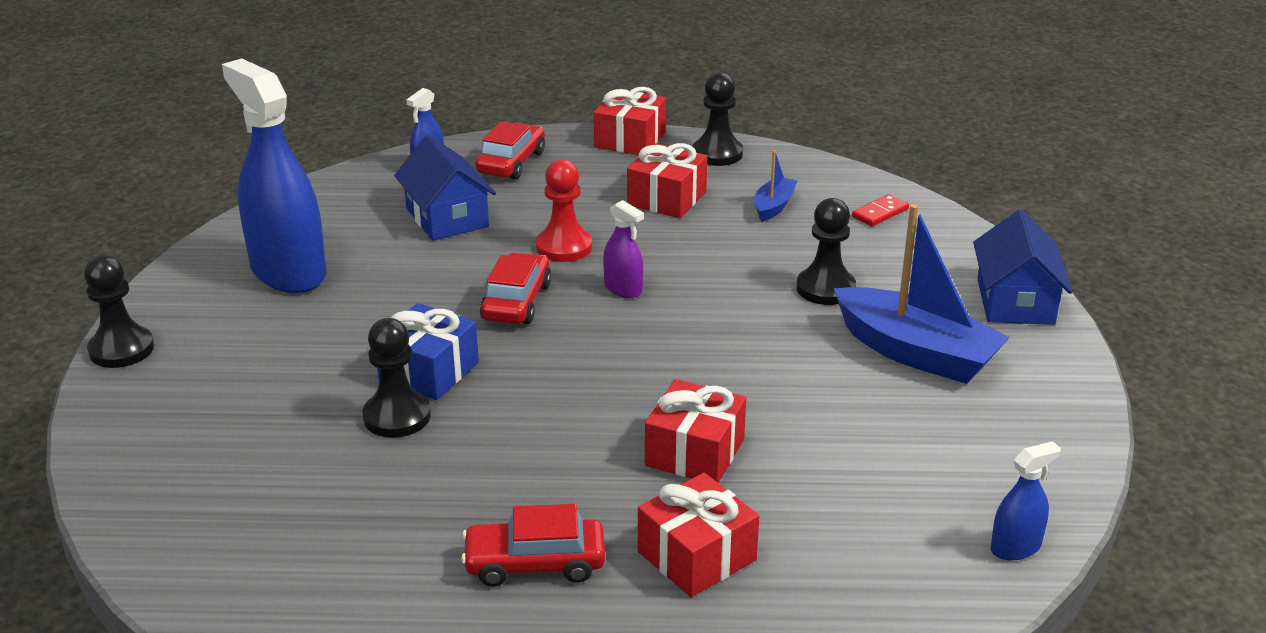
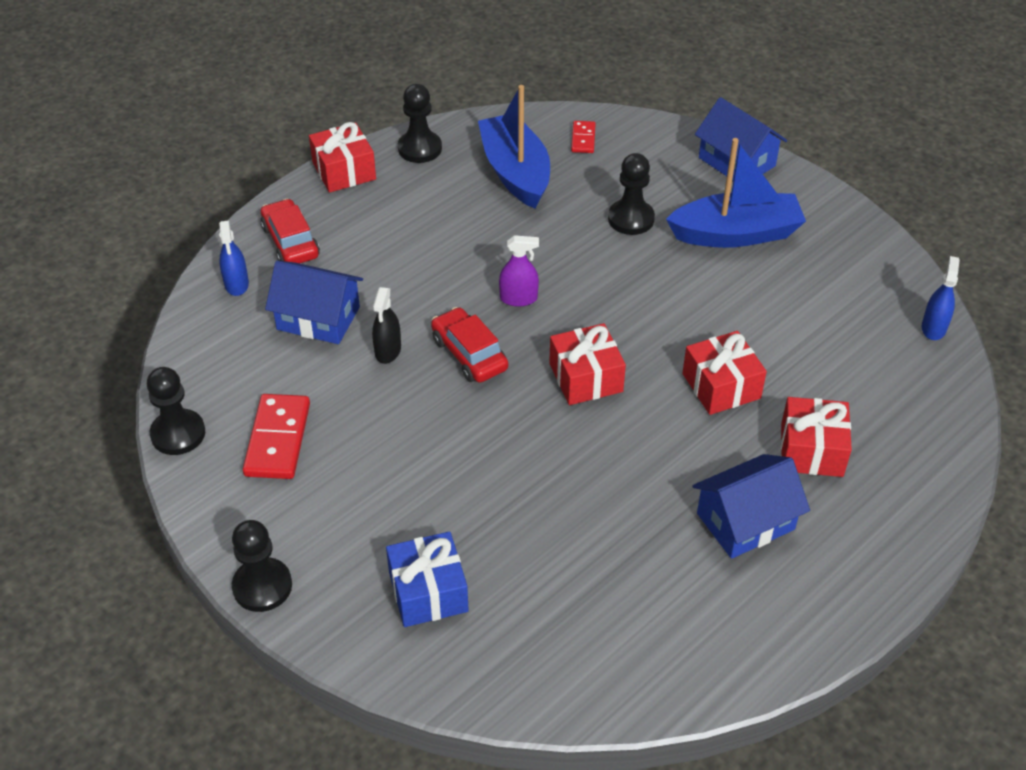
camera: 45 degrees left, 15 degrees up
blue spray bottle [222,58,326,293] -> red domino [243,394,310,479]
black pawn [362,318,431,438] -> black pawn moved to [147,367,205,455]
blue gift [377,303,479,400] -> blue gift moved to [386,532,469,627]
red car [461,504,605,587] -> blue house [692,454,810,559]
red pawn [536,159,592,262] -> none
red gift [627,143,707,218] -> red gift moved to [549,323,626,405]
blue boat [754,150,797,222] -> blue boat [478,85,550,209], size x2.07
none -> black spray bottle [372,287,401,364]

